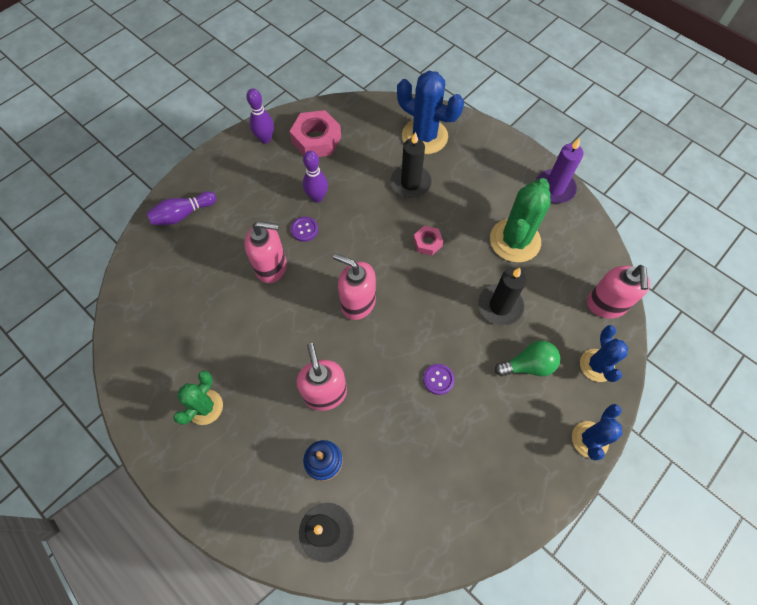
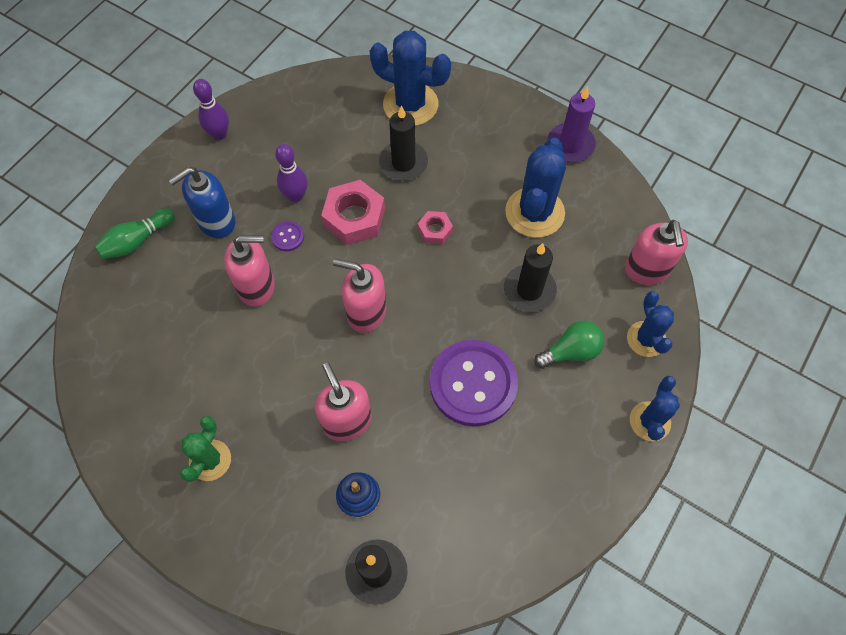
camera: 10 degrees left, 0 degrees up
purple bowling pin [146,191,217,225] -> green bowling pin [94,208,175,259]
pink nut [289,110,341,157] -> pink nut moved to [321,180,385,245]
purple button [423,364,455,395] -> purple button [430,340,518,427], size x2.46
green cactus [490,178,551,263] -> blue cactus [505,138,566,238]
none -> blue soap dispenser [169,167,235,238]

